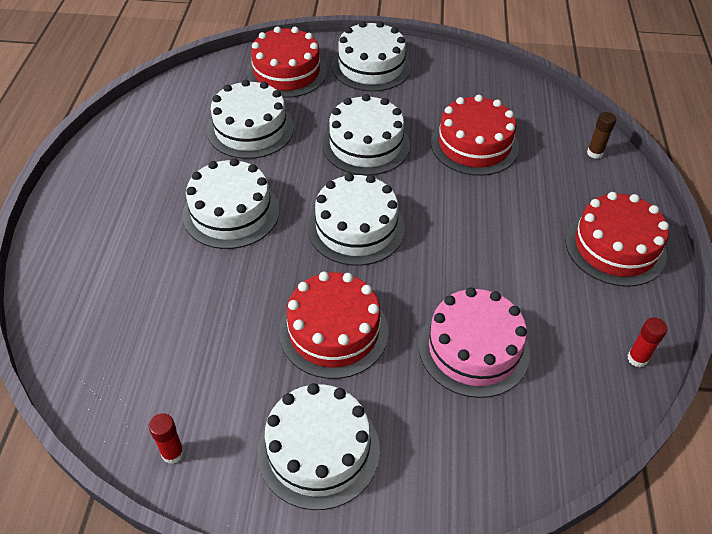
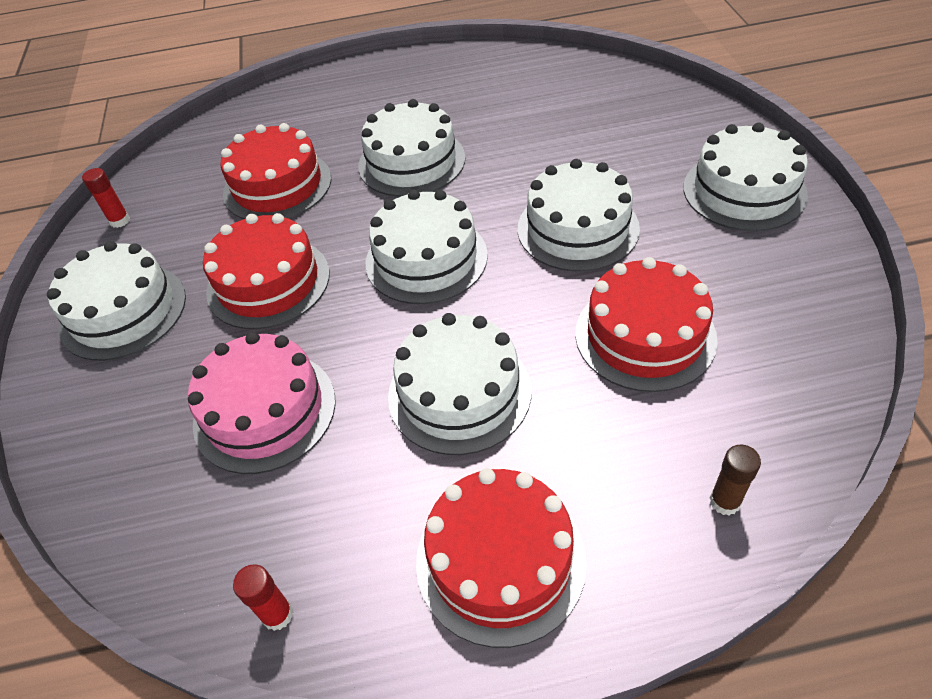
camera: 80 degrees right, 0 degrees up
white cake [207,79,294,159] -> white cake moved to [388,313,531,455]
red cake [247,26,327,98] -> red cake moved to [220,123,331,219]

